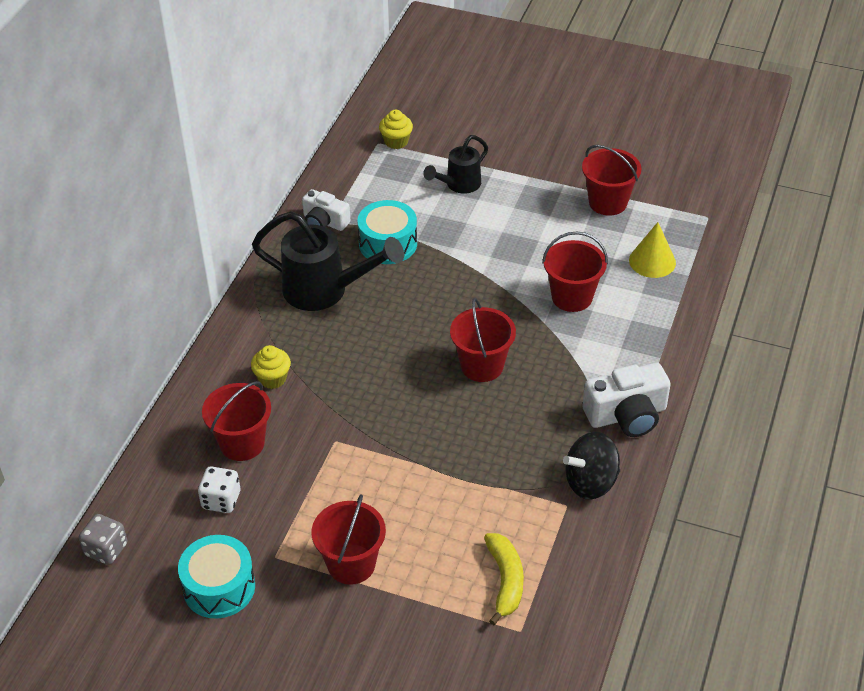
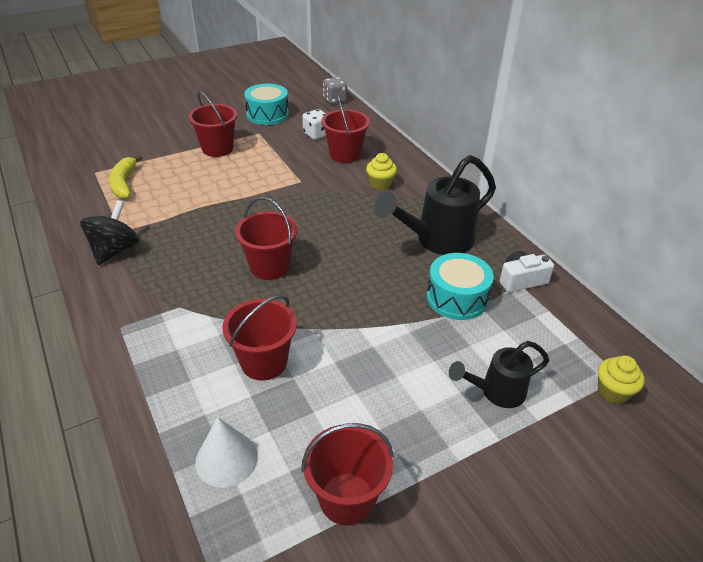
camera: 130 degrees right, 5 degrees down
black watering can [423,135,488,194] -> black watering can turned 105 degrees counterclockwise [449,341,549,408]
yellow banana [484,533,524,625] -> yellow banana turned 45 degrees clockwise [109,154,143,199]
white camera [583,363,671,437] -> none
yellow cone [629,222,676,278] -> white cone [195,417,258,488]

